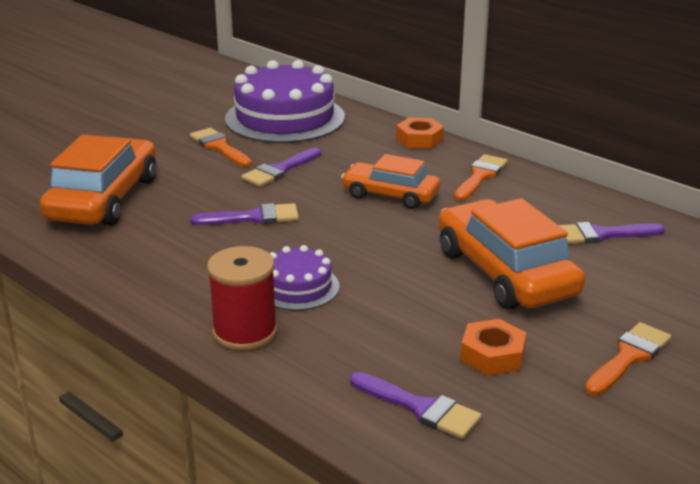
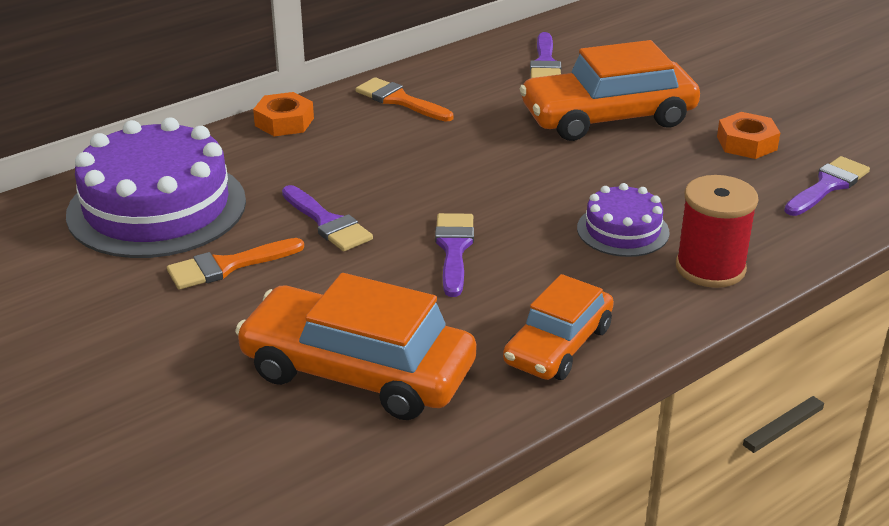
camera: 80 degrees left, 5 degrees up
orange car [341,154,440,209] -> orange car moved to [503,274,614,380]
orange brush [585,322,671,396] -> none

